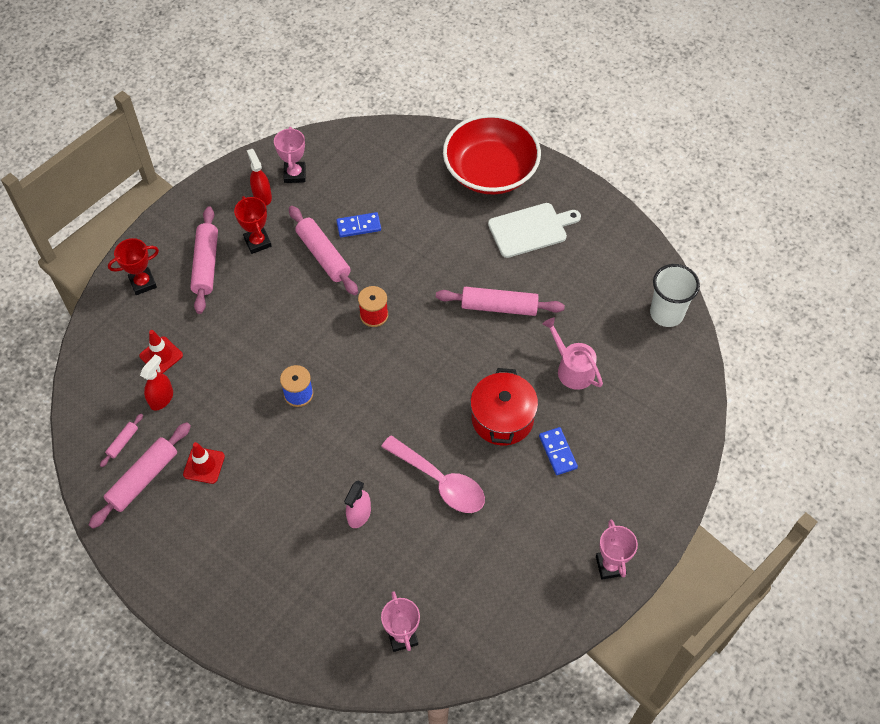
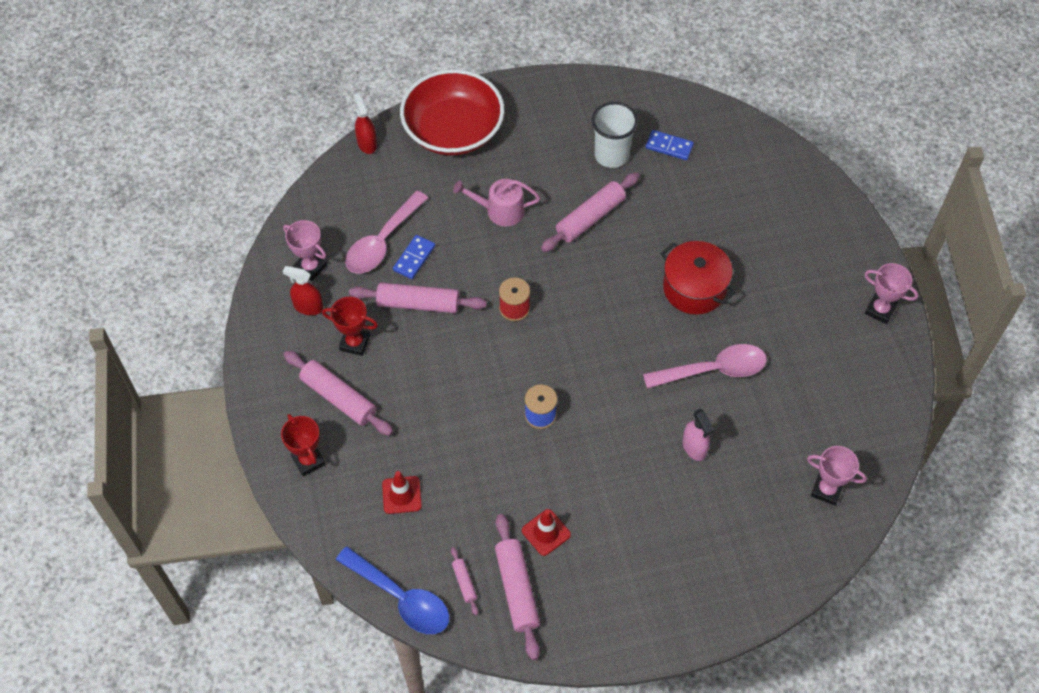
camera: 50 degrees left, 0 degrees up
red trophy [108,238,159,295] -> red trophy turned 45 degrees counterclockwise [281,414,326,476]
red spray bottle [140,355,173,411] -> red spray bottle moved to [353,93,377,154]
white cutting board [488,203,581,258] -> none
blue domino [539,427,578,475] -> blue domino moved to [646,130,694,160]
pink watering can [542,318,603,390] -> pink watering can moved to [453,179,540,227]
white cup [650,264,700,327] -> white cup moved to [592,102,638,168]
none -> blue spoon [336,546,449,634]
none -> pink spoon [345,191,428,274]

